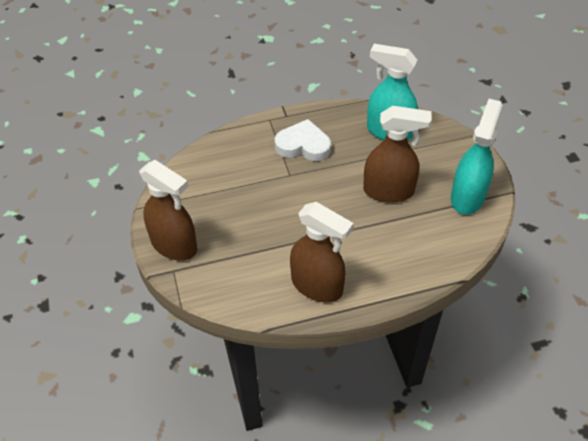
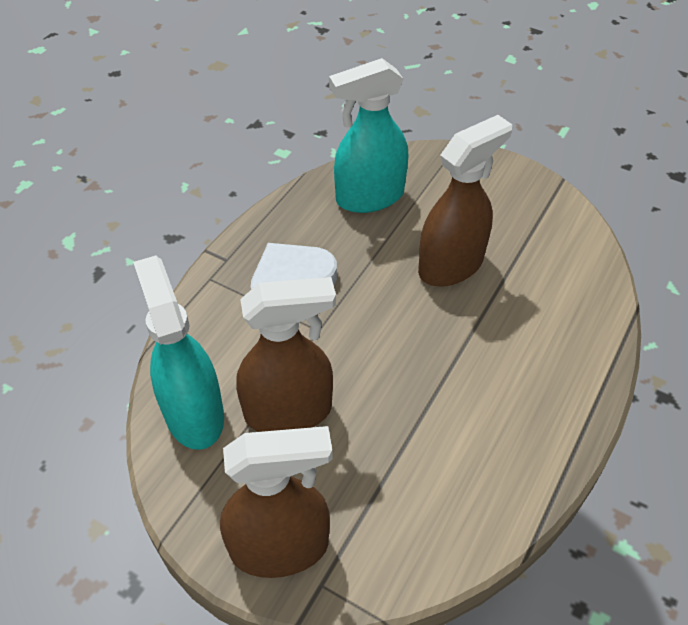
camera: 45 degrees left, 0 degrees up
brown spray bottle [290,202,354,302] -> brown spray bottle moved to [236,277,336,432]
turquoise spray bottle [451,99,502,215] -> turquoise spray bottle moved to [133,256,224,450]

